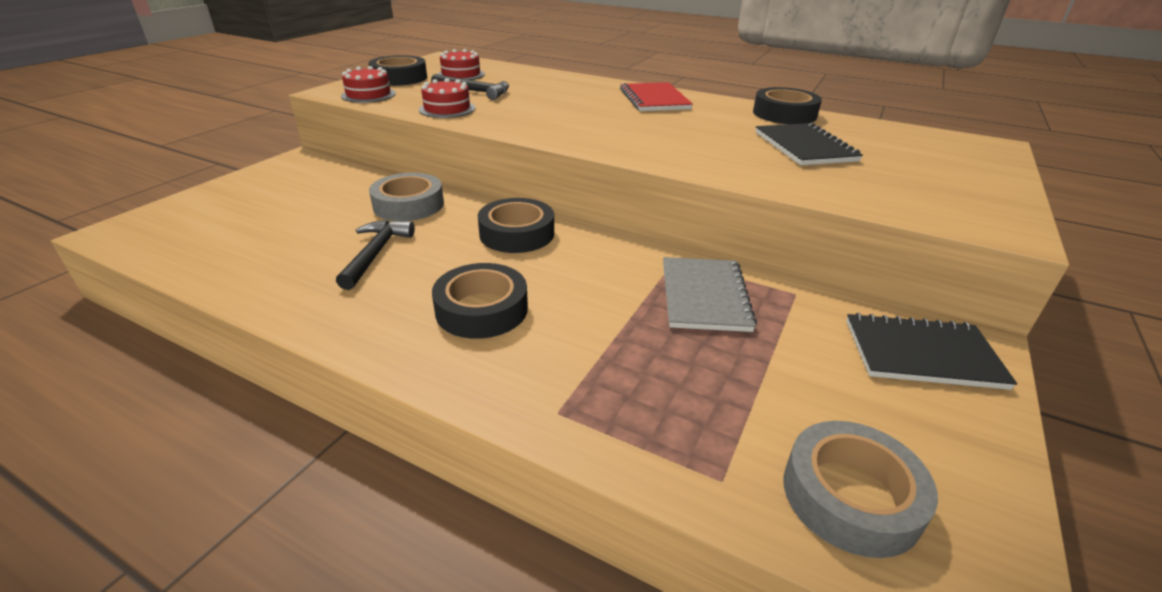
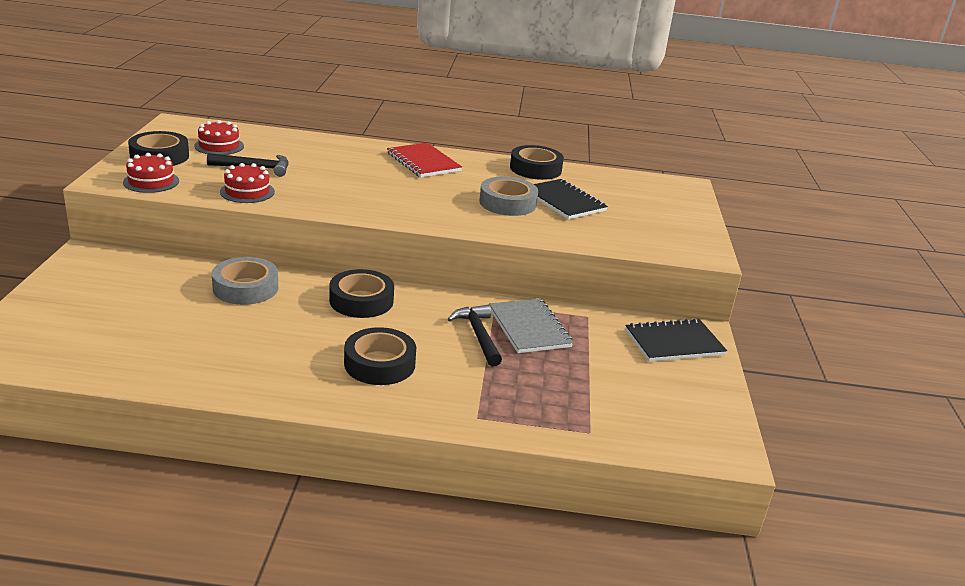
camera: 25 degrees left, 5 degrees down
black hammer [336,220,415,290] -> black hammer moved to [448,305,502,366]
grey tape [783,421,938,558] -> grey tape moved to [479,177,538,216]

